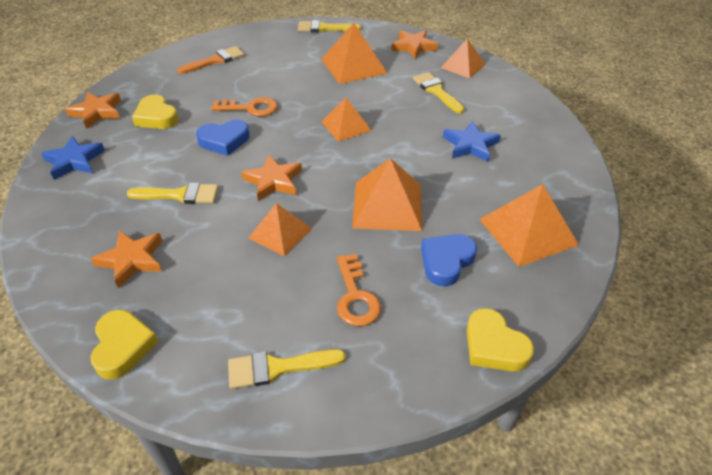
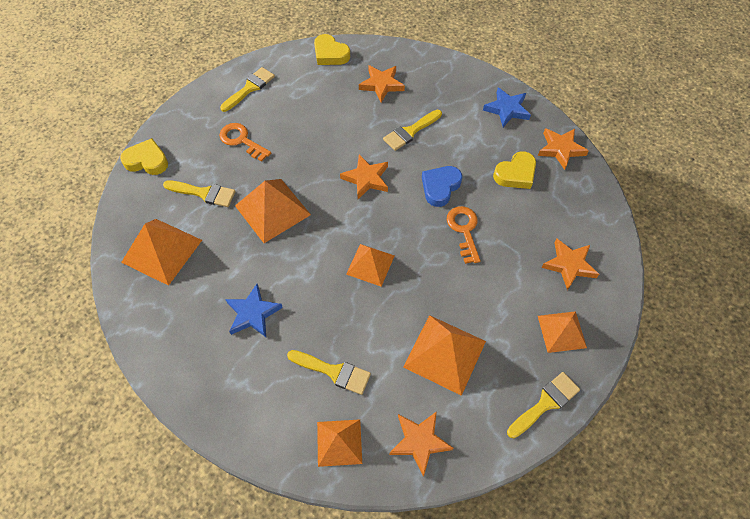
camera: 140 degrees right, 15 degrees up
yellow heart [132,95,179,129] -> yellow heart turned 135 degrees clockwise [493,151,536,189]
orange brush [177,46,245,74] -> orange star [541,239,599,290]
orange key [211,97,278,116] -> orange key turned 120 degrees clockwise [447,206,480,264]
orange pyramid [248,203,312,257] -> orange pyramid moved to [538,311,587,353]
blue heart [421,234,477,286] -> yellow brush [163,180,235,207]

